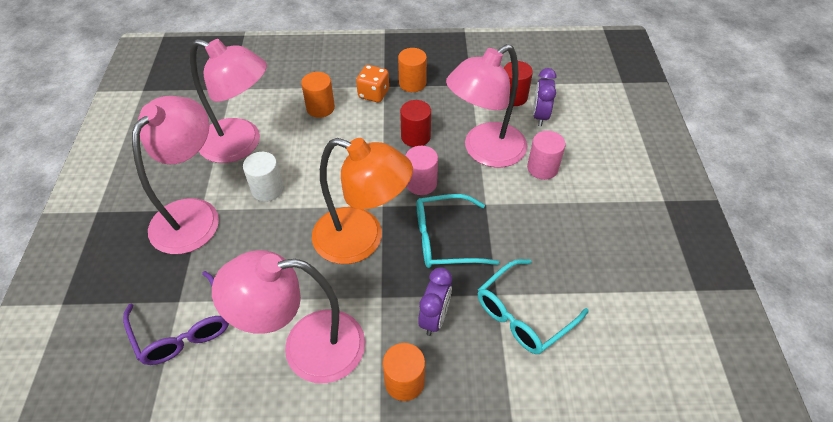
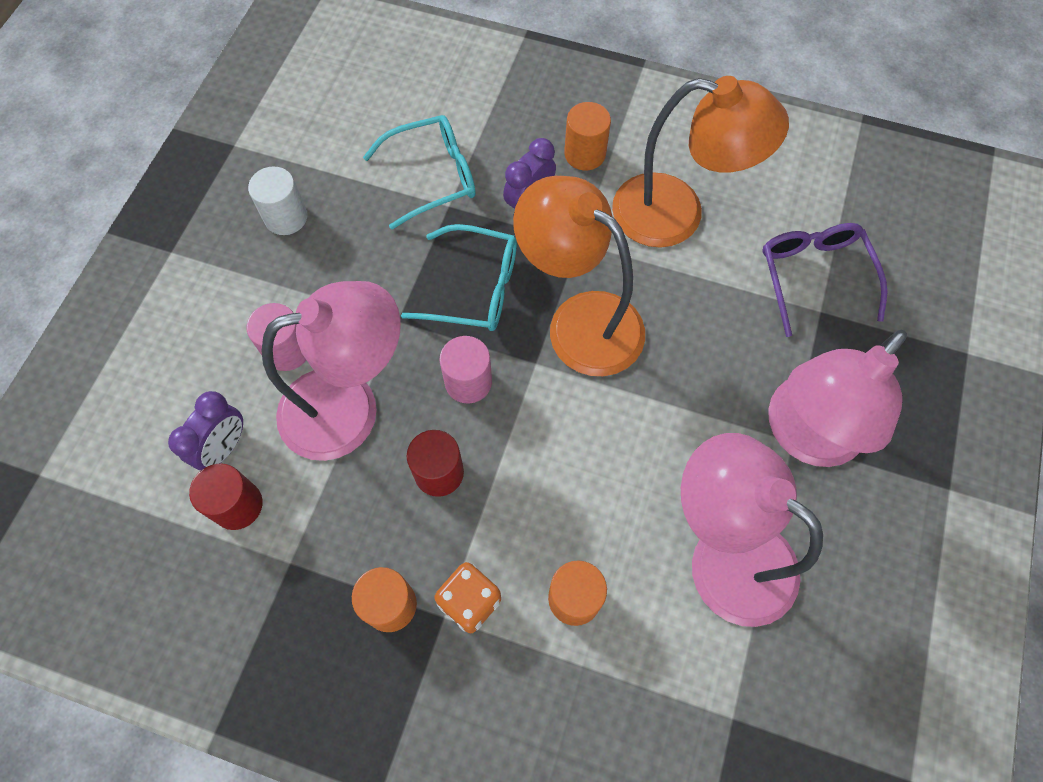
camera: 160 degrees left, 15 degrees up
pink lamp [212,250,365,383] -> orange lamp [612,76,789,248]
white cylinder [243,152,283,202] -> white cylinder moved to [248,166,307,235]

